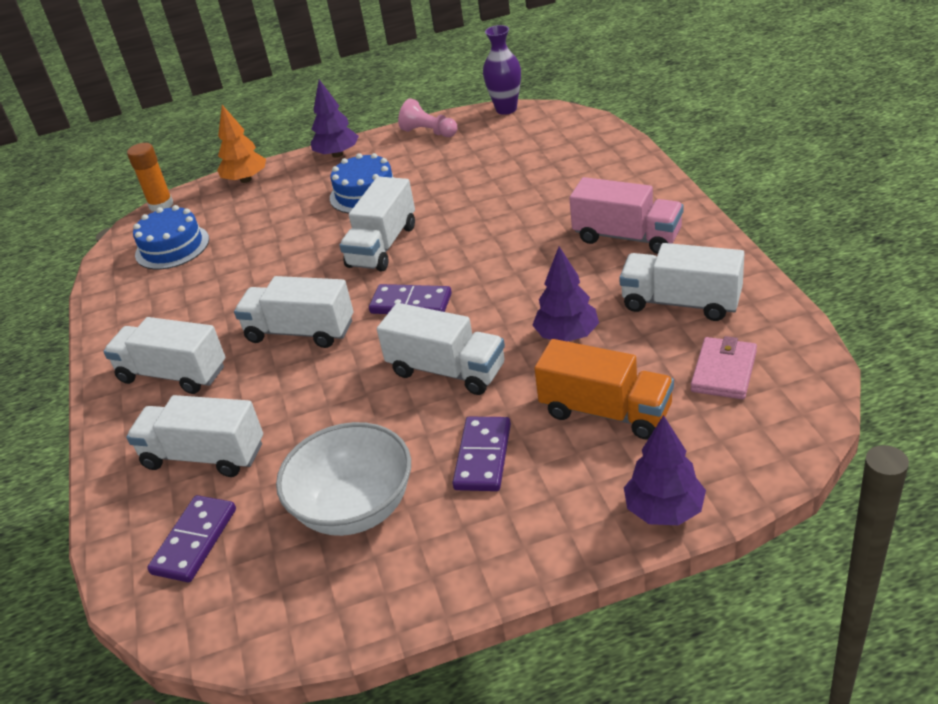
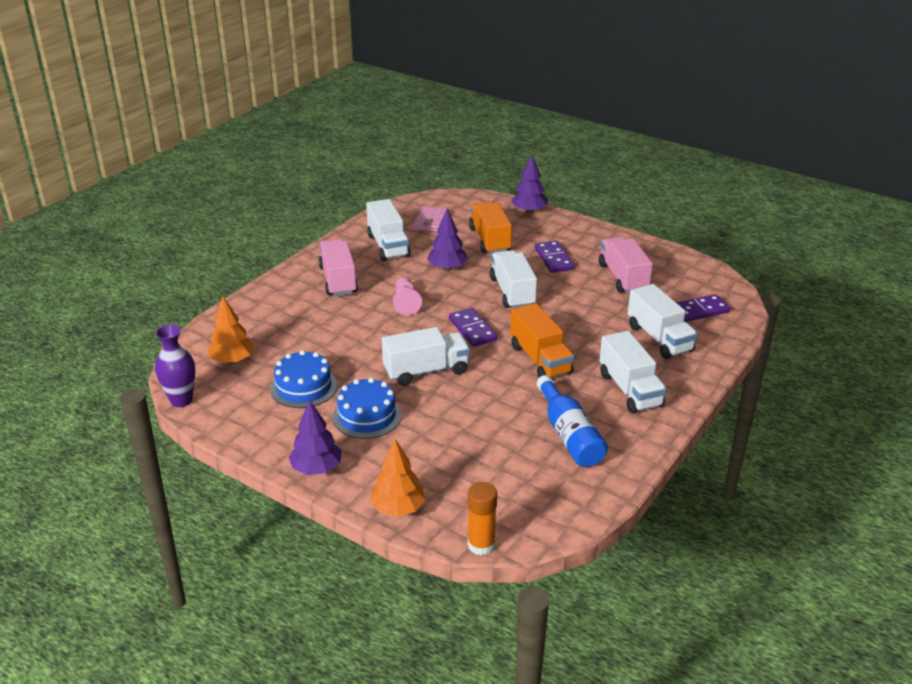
camera: 135 degrees left, 5 degrees down
blue cake [133,205,209,270] -> blue cake moved to [270,350,337,408]
white truck [234,276,353,348] -> orange truck [510,303,574,378]
white bowl [276,422,411,536] -> pink truck [599,237,653,294]
pink pawn [398,98,457,137] -> pink pawn moved to [393,277,422,315]
purple domino [452,417,511,491] -> purple domino turned 75 degrees counterclockwise [535,241,574,273]
pink wallet [691,336,757,399] -> pink wallet turned 60 degrees counterclockwise [413,206,449,232]
none -> orange tree [208,296,255,364]
none -> blue bottle [537,375,608,467]

